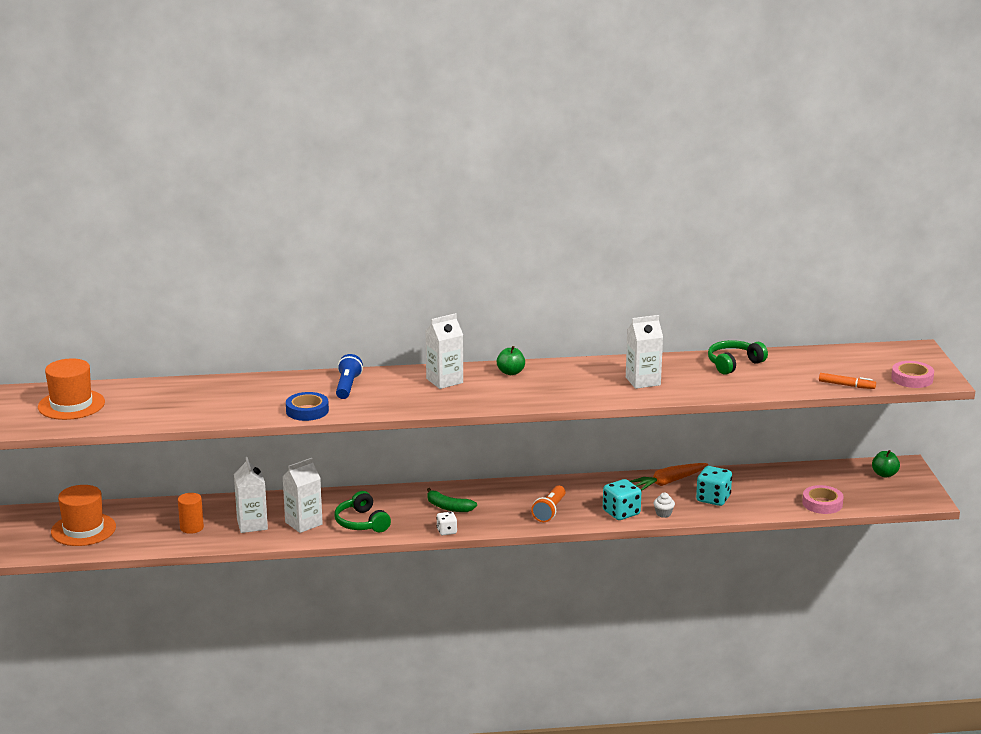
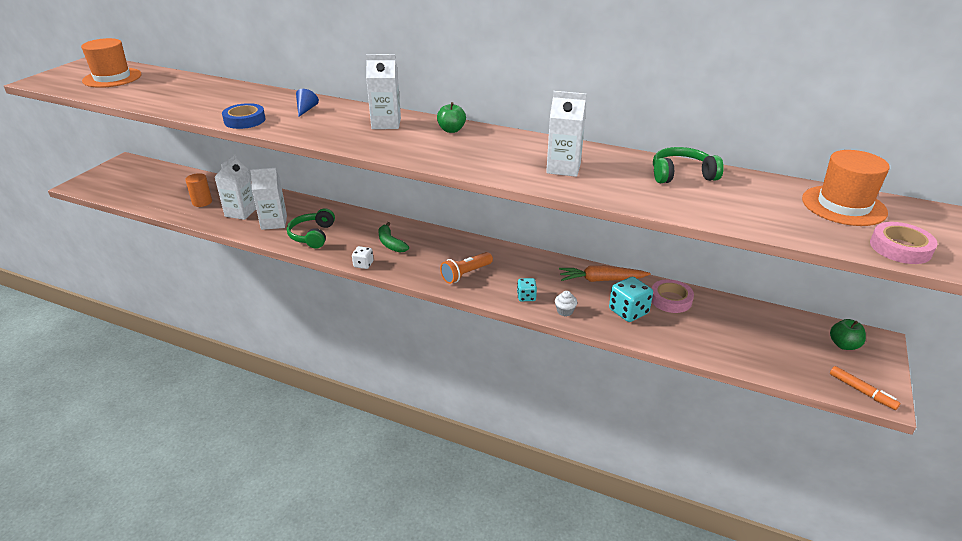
camera: 30 degrees right, 10 degrees up
orange hat [51,485,116,546] -> orange hat moved to [802,150,890,226]
blue flashlight [336,354,363,399] -> blue cone [296,89,319,117]
turquoise dice [603,479,641,520] -> turquoise dice [517,278,537,301], size x0.59
pink tape [802,485,844,514] -> pink tape moved to [652,279,694,313]
orange marker [819,373,876,389] -> orange marker moved to [830,366,900,410]

